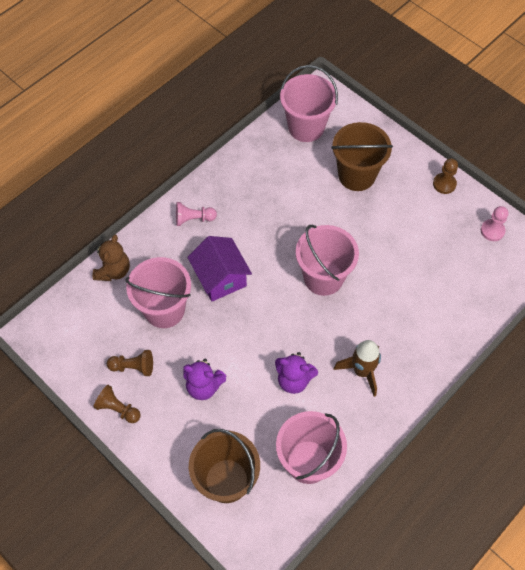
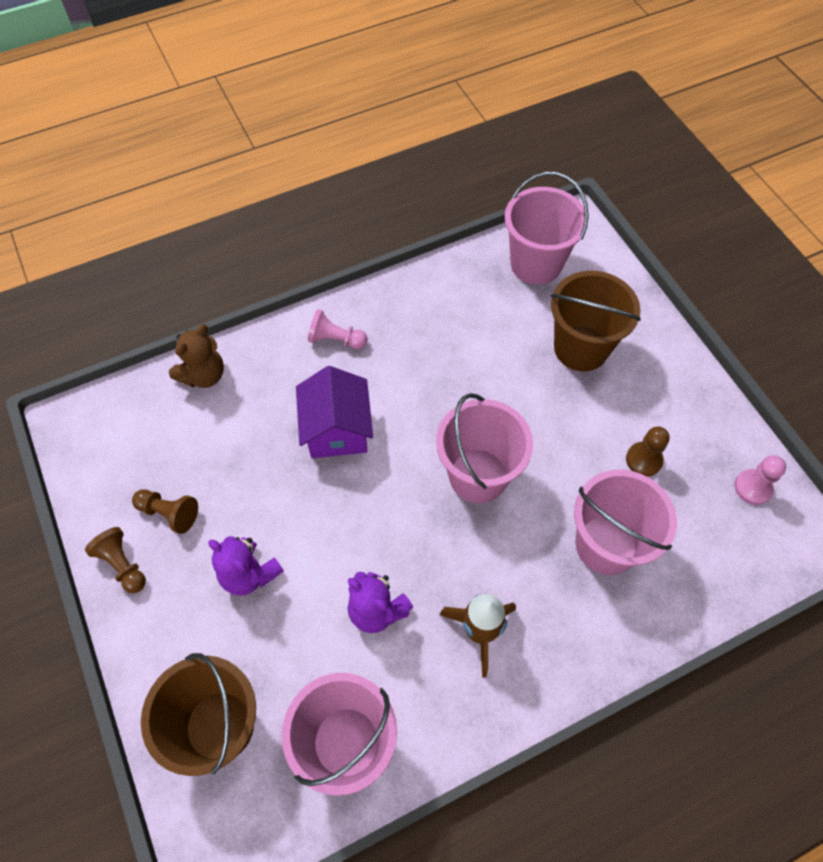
camera: 20 degrees right, 0 degrees up
pink bucket [126,257,191,328] -> pink bucket moved to [574,470,677,575]
brown pawn [433,158,458,194] -> brown pawn moved to [626,427,670,477]

